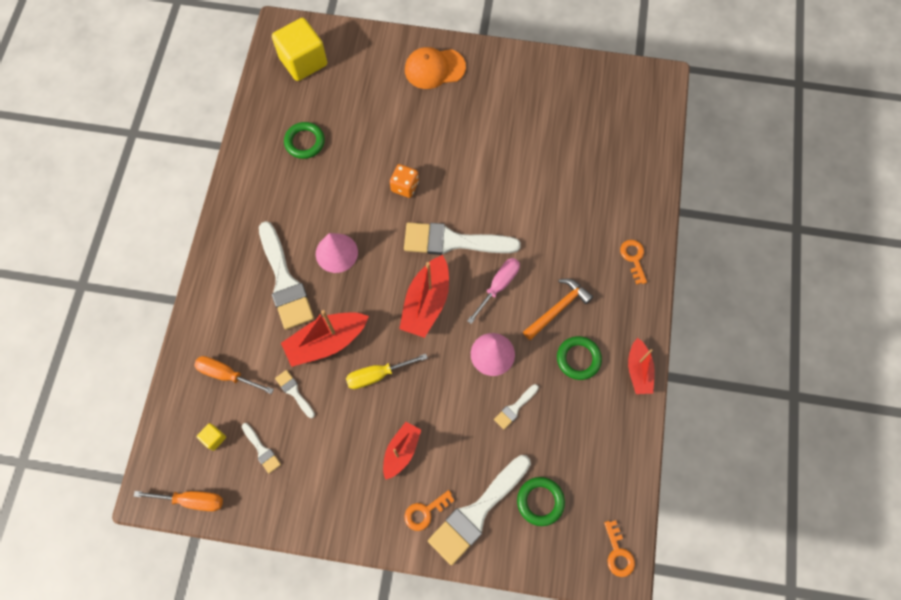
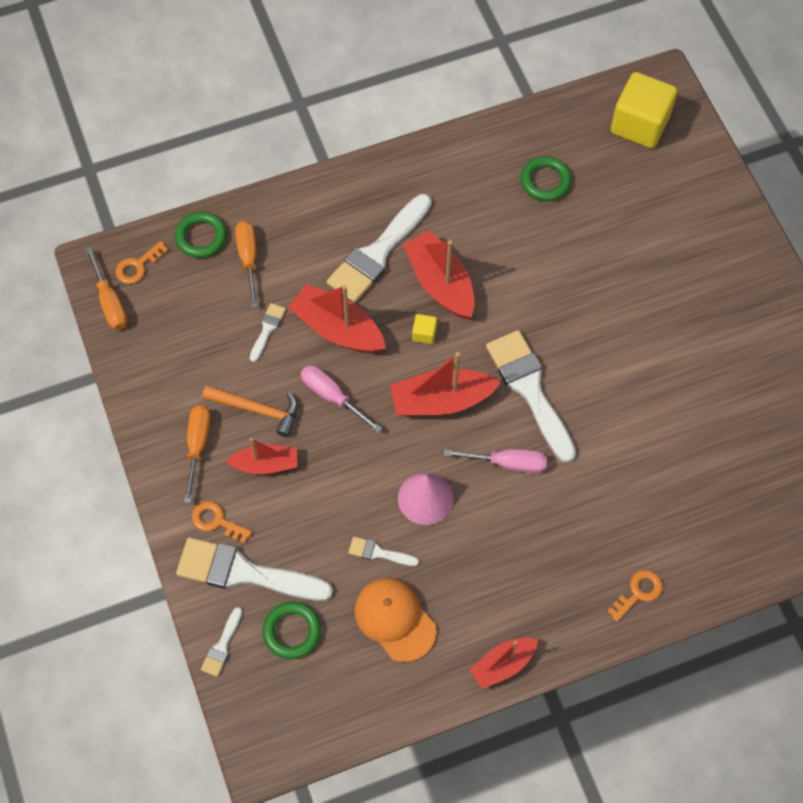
camera: 60 degrees right, 5 degrees down
yellow cube [197,423,226,451] -> yellow cube moved to [412,314,437,344]
white brush [242,423,281,474] -> white brush moved to [201,607,242,677]
pink cone [316,233,358,273] -> red boat [403,230,475,319]
yellow screwdriver [346,354,428,389] -> pink screwdriver [301,365,382,433]
orange dice [390,164,419,198] -> none
orange cap [405,47,466,89] -> orange cap moved to [355,578,436,662]
orange hammer [523,279,593,340] -> orange hammer moved to [202,385,298,437]
green ring [557,336,602,380] -> green ring moved to [175,212,227,258]
orange key [604,520,635,577] -> orange key moved to [115,241,168,284]
none -> orange screwdriver [184,405,211,503]

